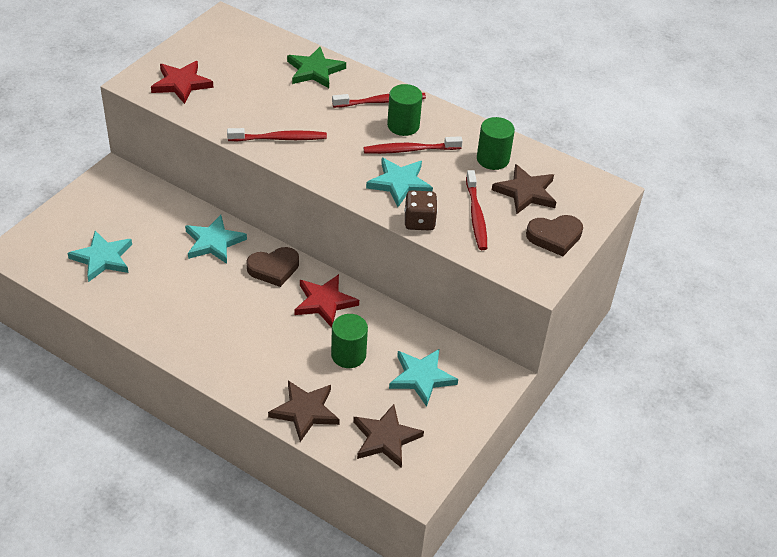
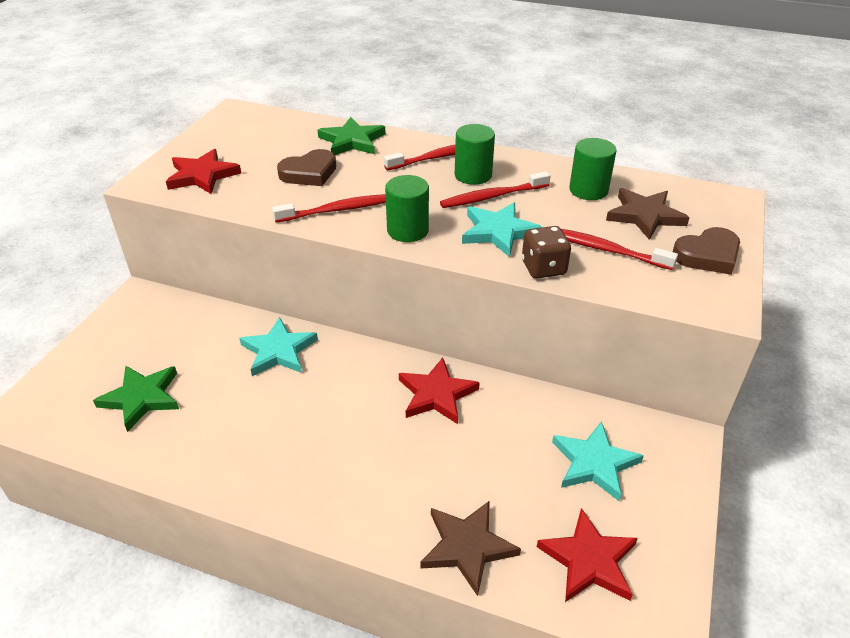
camera: 10 degrees left, 5 degrees down
turquoise star [67,231,132,282] -> green star [93,366,179,432]
brown heart [246,247,299,287] -> brown heart moved to [277,149,336,186]
green cylinder [331,314,368,368] -> green cylinder moved to [385,175,429,242]
brown star [353,404,424,468] -> red star [537,508,638,602]
red toothbrush [466,170,487,250] -> red toothbrush turned 135 degrees clockwise [561,229,678,270]

